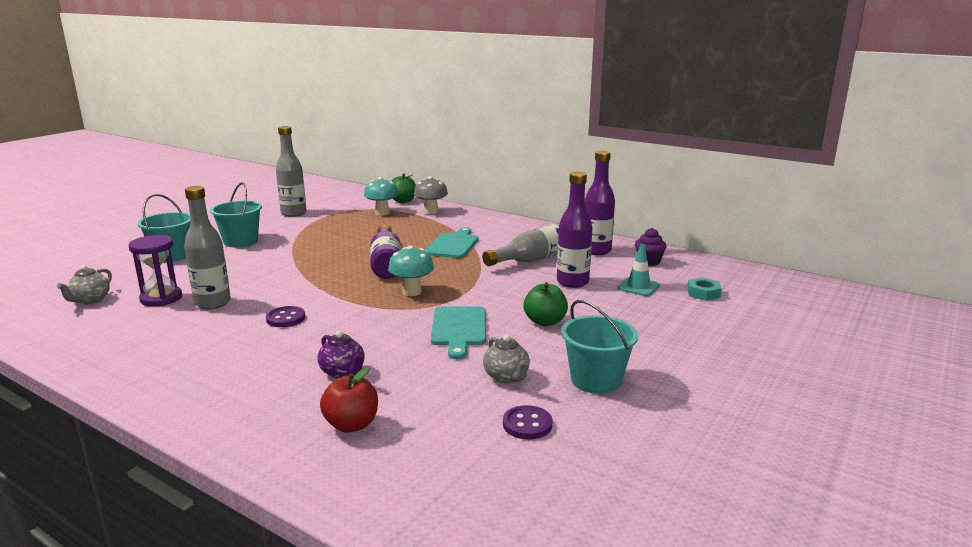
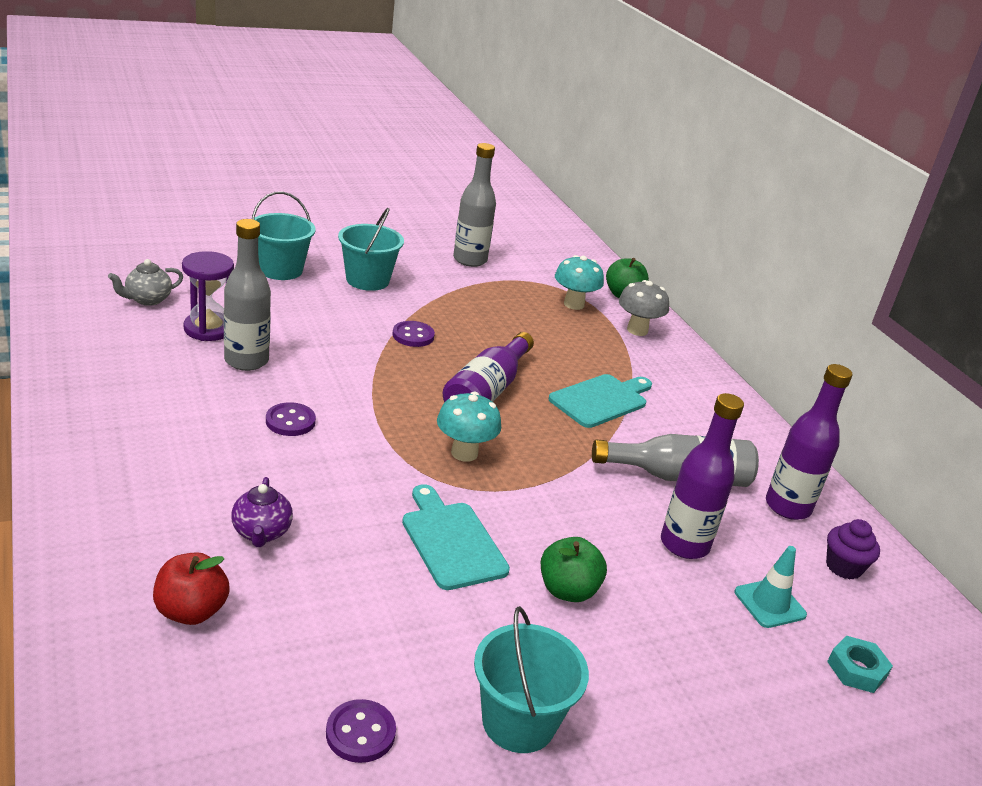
camera: 30 degrees right, 10 degrees up
turquoise cutting board [431,306,486,359] -> turquoise cutting board turned 120 degrees clockwise [402,484,510,590]
grey teapot [483,335,530,383] -> none
none -> purple button [392,321,435,347]

